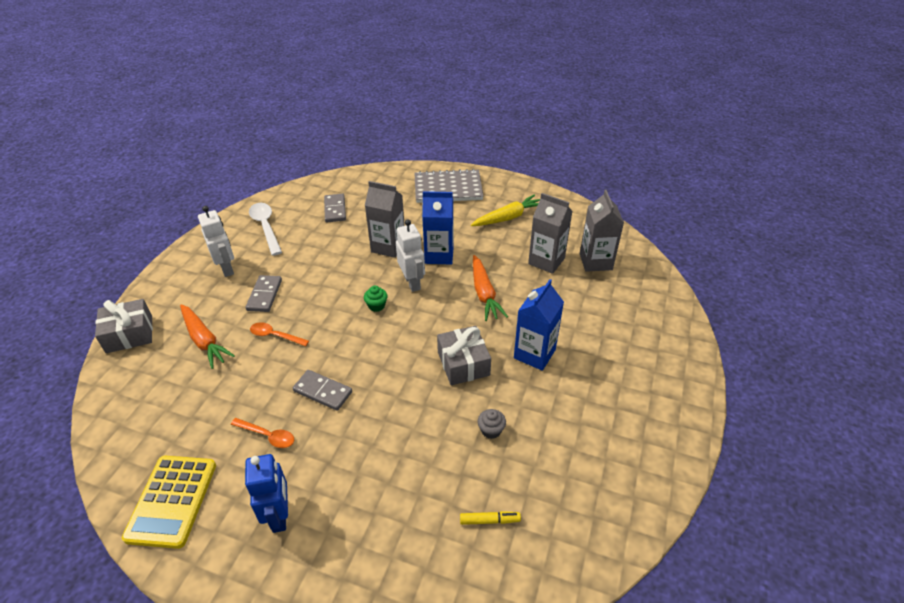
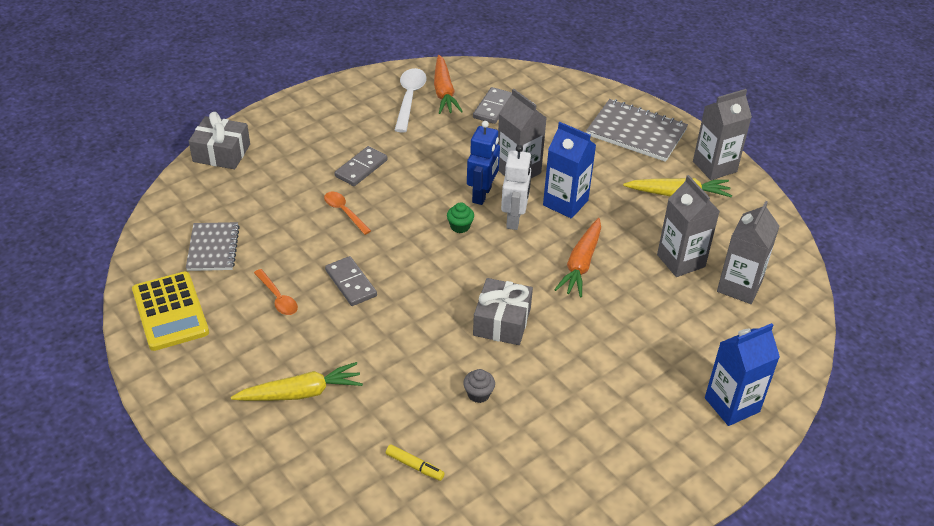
camera: 30 degrees right, 0 degrees up
yellow calculator [122,456,216,549] -> yellow calculator turned 60 degrees counterclockwise [132,271,209,351]
orange carrot [180,304,235,369] -> orange carrot moved to [434,55,463,114]
white robot [198,206,234,277] -> none
blue robot [245,454,288,533] -> blue robot moved to [467,121,500,205]
blue carton [514,279,564,371] -> blue carton moved to [705,323,780,426]
none -> grey notebook [186,222,240,271]
none -> yellow carrot [231,362,363,401]
none -> grey carton [693,89,752,180]

